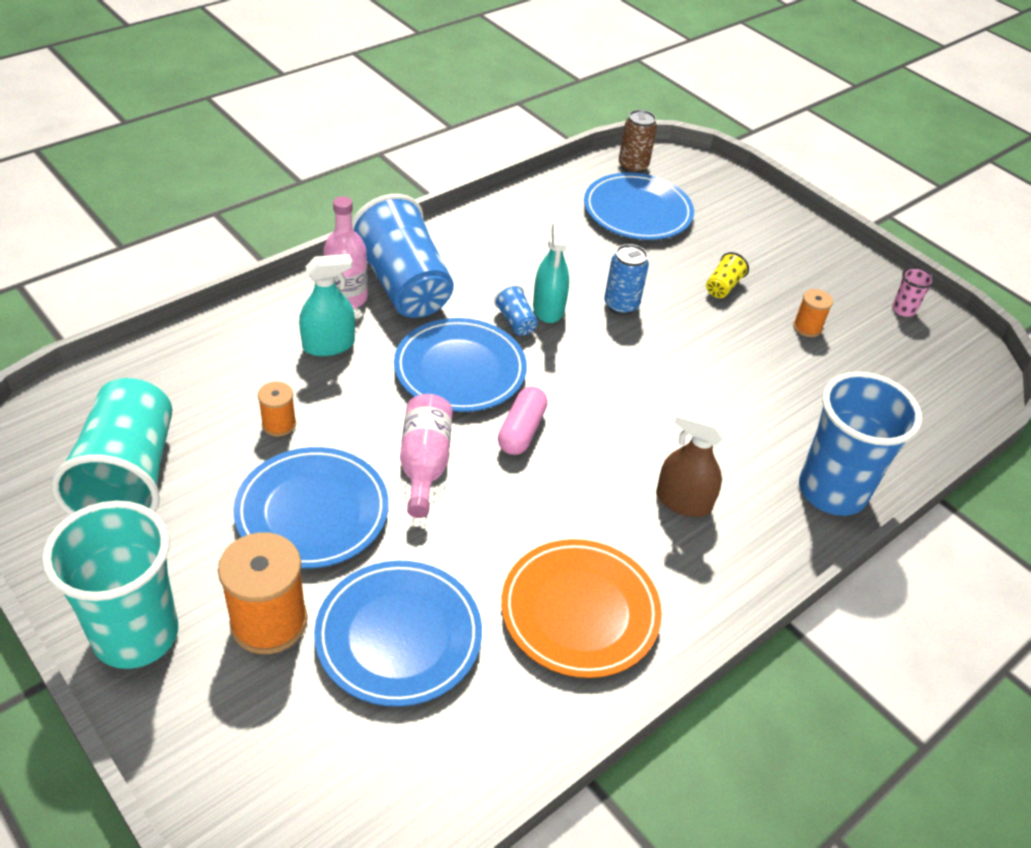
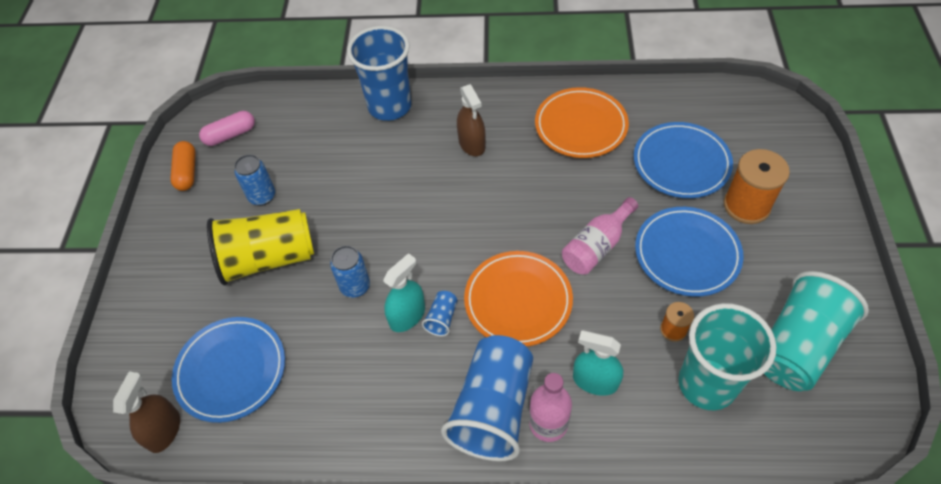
camera: 130 degrees left, 10 degrees up
turquoise cup [42,501,178,669] -> turquoise cup moved to [678,303,777,410]
blue plate [394,318,527,412] -> orange plate [464,251,573,347]
pink capsule [498,386,548,455] -> pink capsule moved to [199,111,255,146]
brown can [619,110,657,173] -> brown spray bottle [113,371,180,453]
yellow cup [706,252,749,298] -> yellow cup [207,209,314,285], size x2.45
orange spool [793,289,833,337] -> blue can [234,154,275,206]
pink cup [892,267,935,317] -> orange capsule [170,141,196,191]

